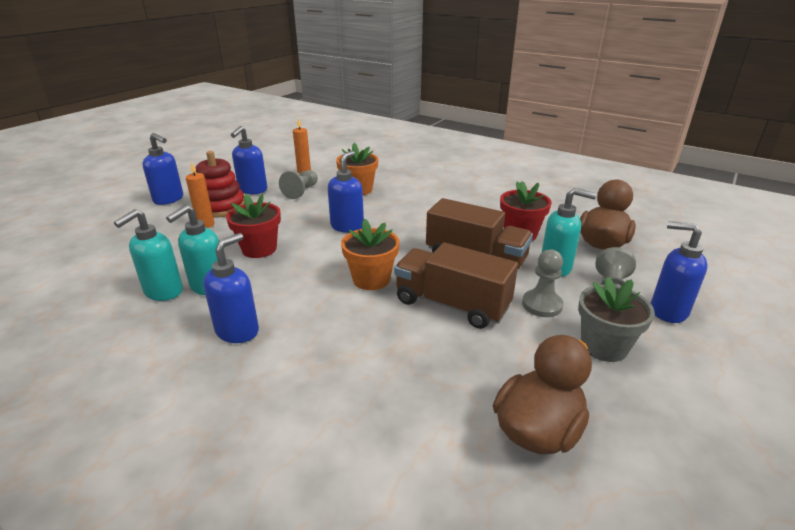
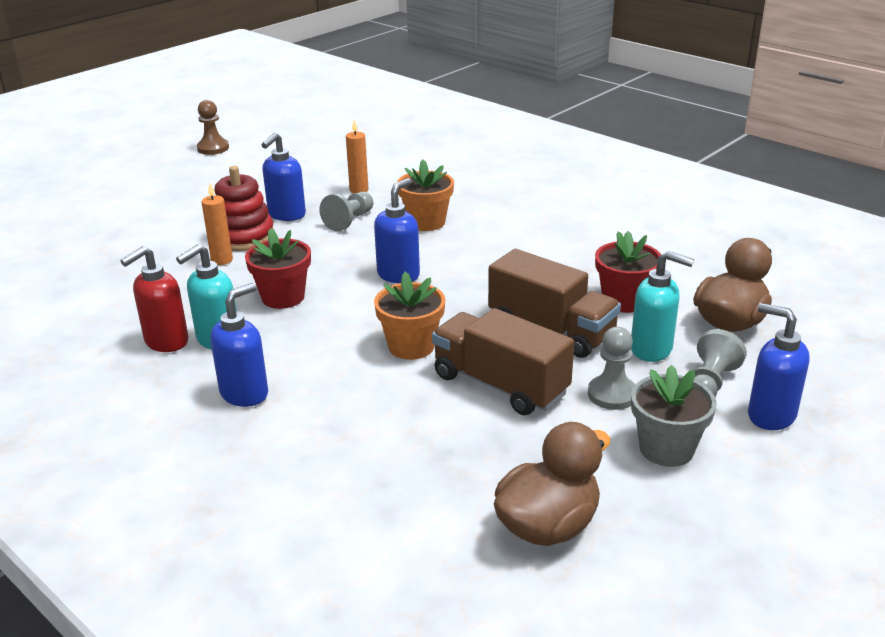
camera: 10 degrees right, 0 degrees up
turquoise soap dispenser [114,209,183,301] -> red soap dispenser [120,246,188,352]
blue soap dispenser [143,133,183,205] -> none
none -> brown pawn [197,100,229,155]

